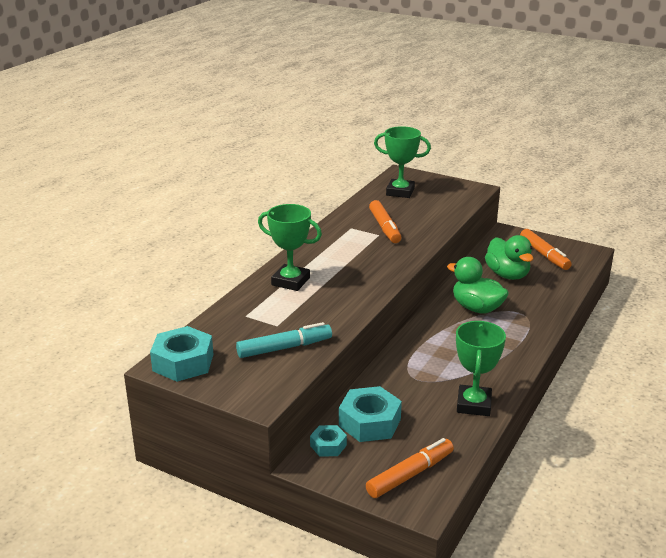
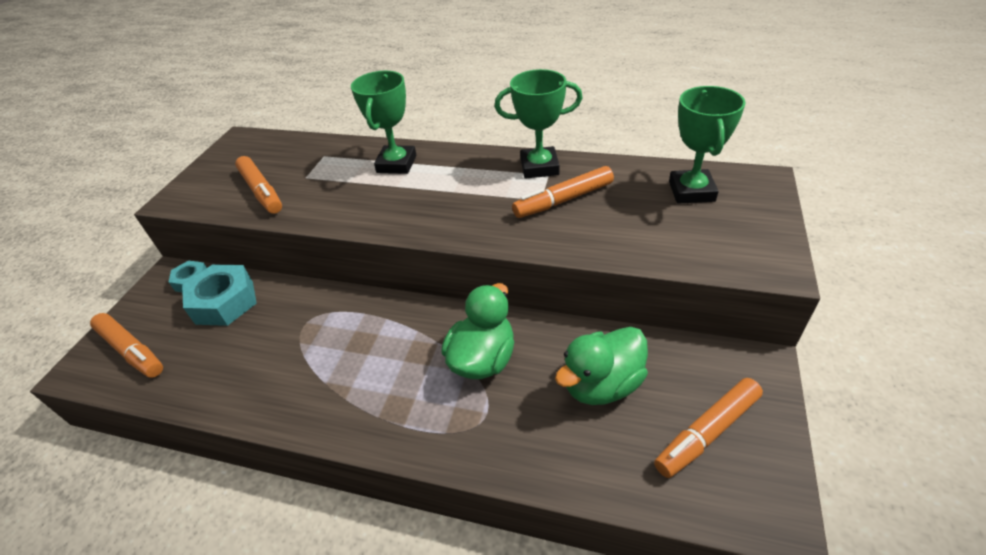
camera: 80 degrees right, 15 degrees up
turquoise nut [150,326,213,382] -> none
turquoise marker [236,322,332,358] -> orange marker [235,156,282,214]
green trophy [456,321,506,416] -> green trophy moved to [495,69,583,179]

